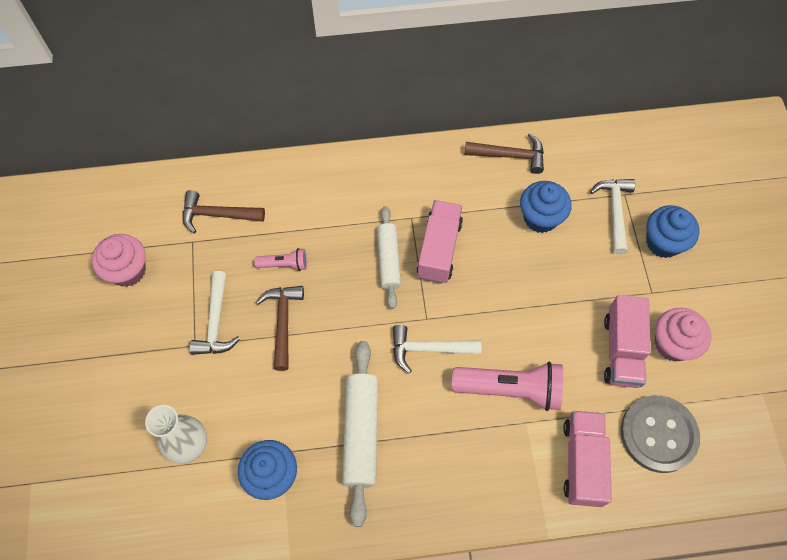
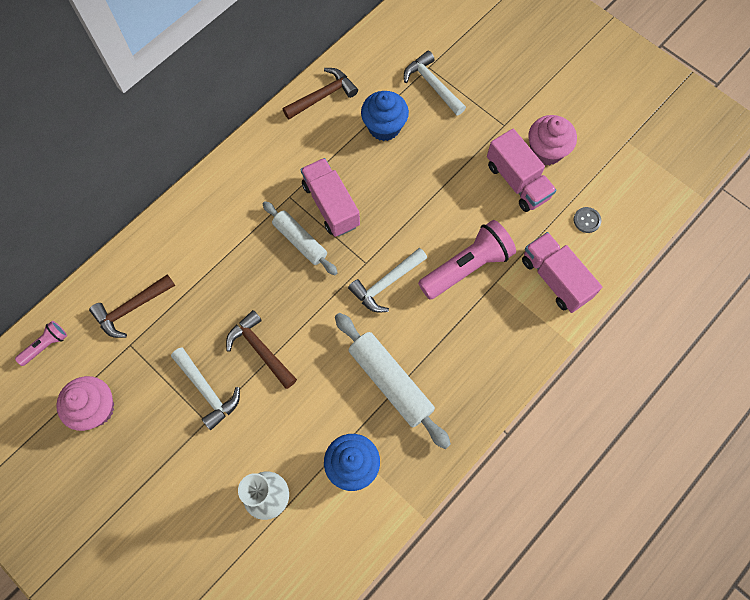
camera: 40 degrees left, 5 degrees up
pink flashlight [254,248,307,271] -> pink flashlight moved to [15,321,67,366]
grey button [620,395,700,473] -> grey button [573,207,601,233], size x0.41
blue cupcake [646,205,700,258] -> none

